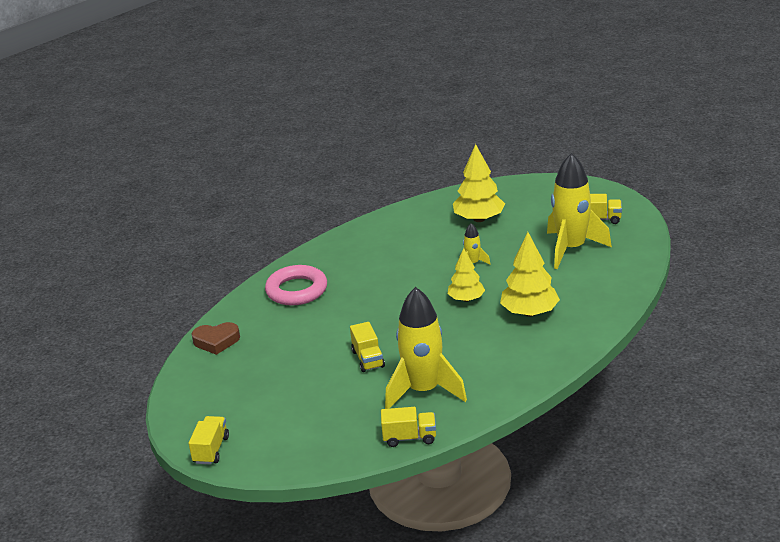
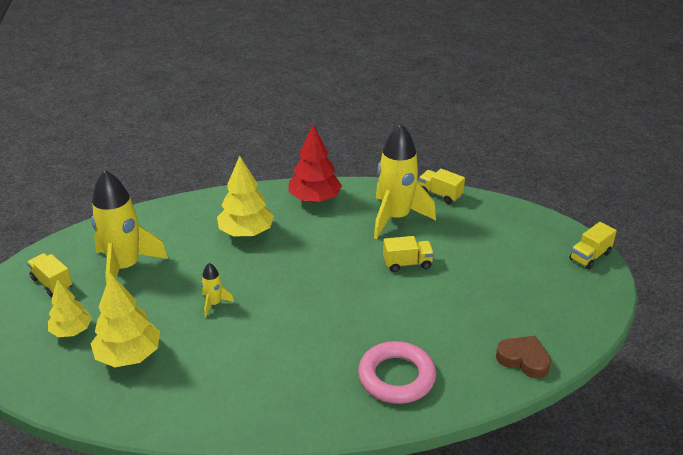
camera: 145 degrees left, 5 degrees up
yellow truck [350,322,385,372] -> yellow truck turned 60 degrees clockwise [383,236,434,272]
yellow tree [448,248,485,302] -> yellow tree moved to [48,279,92,337]
none -> red tree [289,125,342,203]

